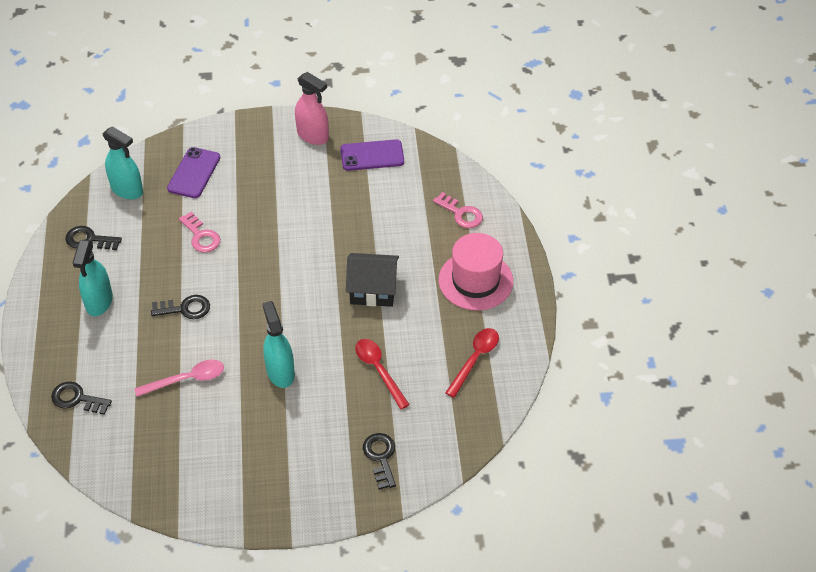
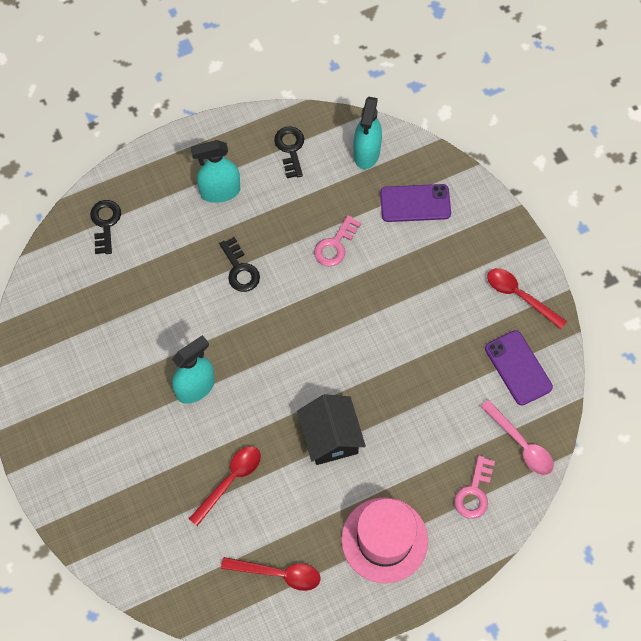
camera: 70 degrees right, 15 degrees up
pink spoon [134,360,224,397] -> pink spoon moved to [480,400,554,475]
pink spray bottle [295,72,329,145] -> red spoon [487,268,567,329]
black key [363,433,396,489] -> none

